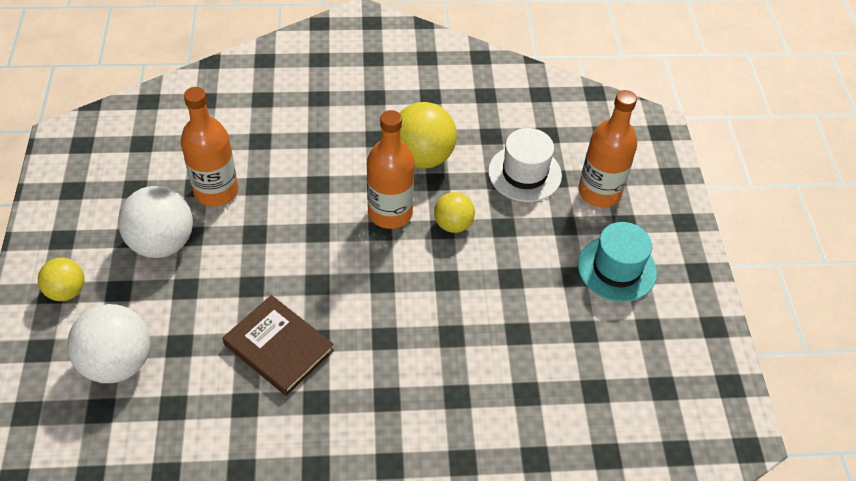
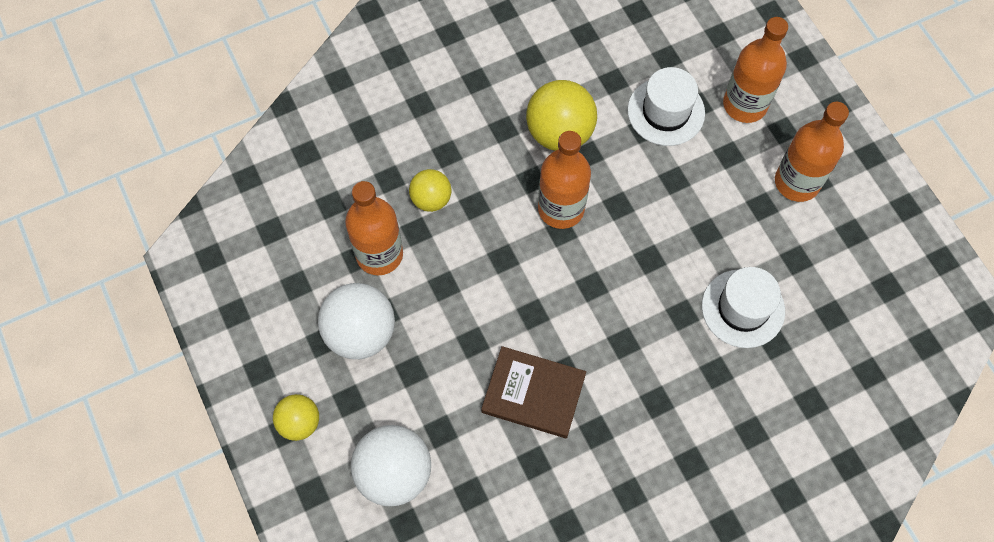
camera: 20 degrees left, 15 degrees up
yellow ball [434,192,475,233] -> yellow ball moved to [409,169,451,212]
turquoise hat [578,222,657,302] -> orange bottle [775,102,849,202]
none -> white hat [702,267,785,348]

